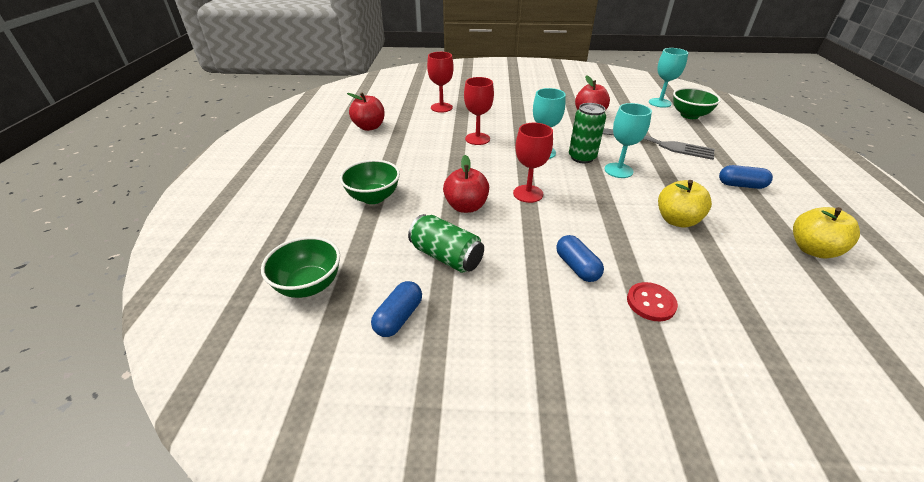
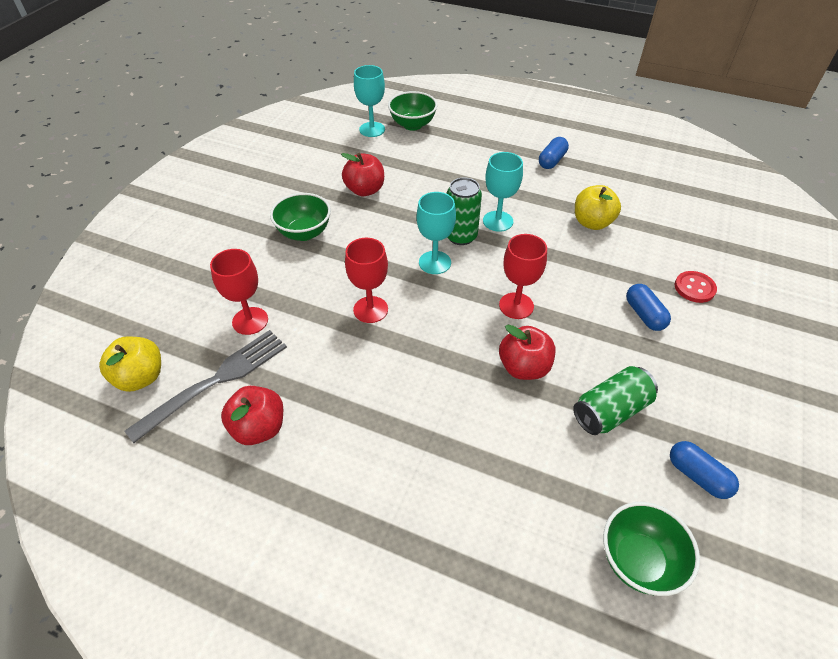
camera: 70 degrees left, 10 degrees up
green bowl [340,160,400,204] -> green bowl moved to [270,193,331,241]
blue capsule [556,235,604,282] -> blue capsule turned 75 degrees clockwise [626,284,671,331]
grey fork [603,128,715,160] -> grey fork moved to [124,330,287,443]
yellow apple [793,207,860,258] -> yellow apple moved to [99,337,161,392]

